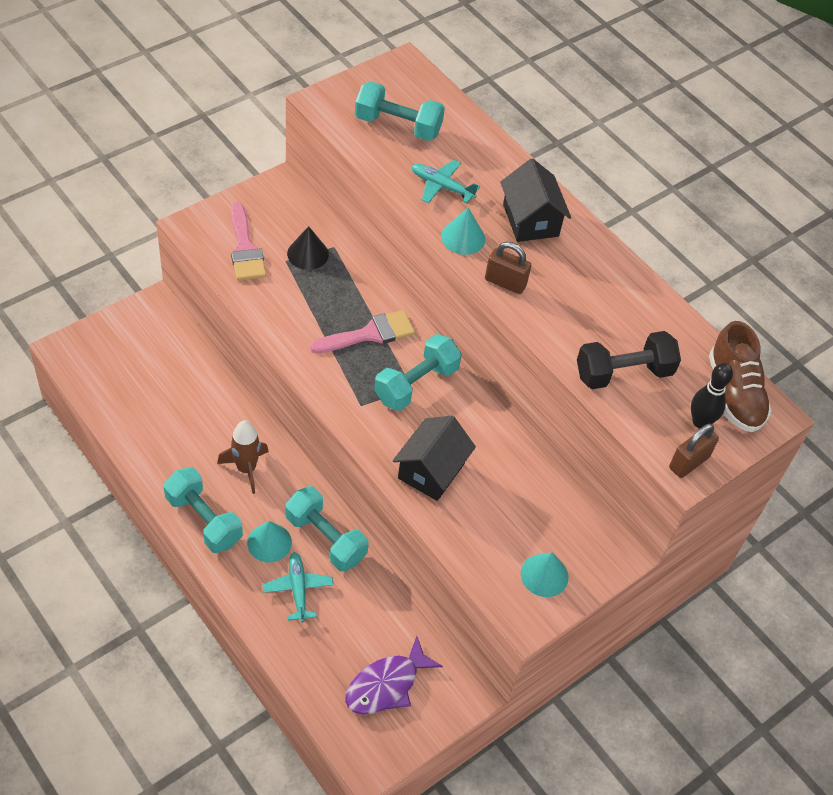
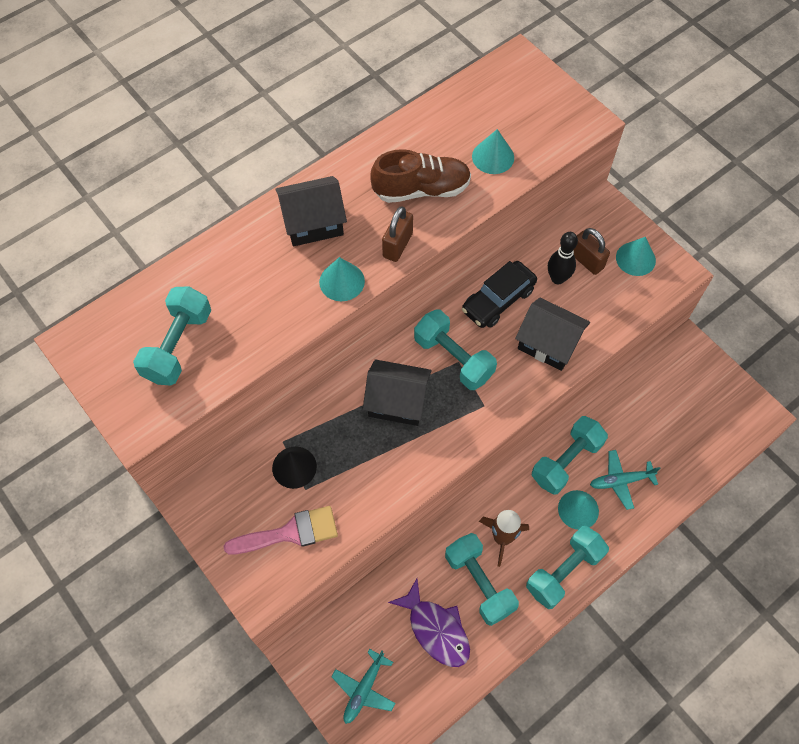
camera: 85 degrees left, 10 degrees up
pink brush [310,310,415,353] -> black house [363,359,432,426]
purple fish [345,636,443,715] -> purple fish moved to [388,579,470,667]
turquoise plane [412,160,480,203] -> turquoise plane moved to [331,649,396,724]
black dumbbell [577,331,681,389] -> turquoise cone [472,129,514,174]
brown padlock [669,424,719,478] -> brown padlock moved to [574,228,610,275]
black bowling pin [691,363,733,428] -> black bowling pin moved to [548,232,578,284]
brown shoe [709,321,772,432] -> brown shoe moved to [370,149,471,203]
none -> turquoise dumbbell [445,533,519,626]
none -> black car [462,261,537,328]

